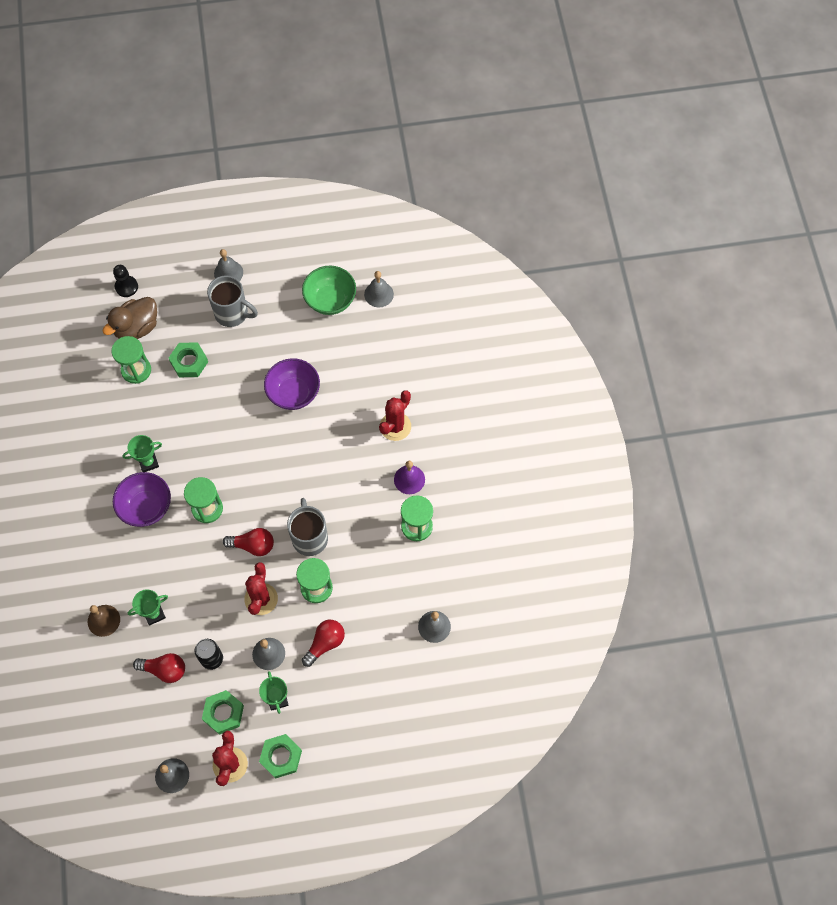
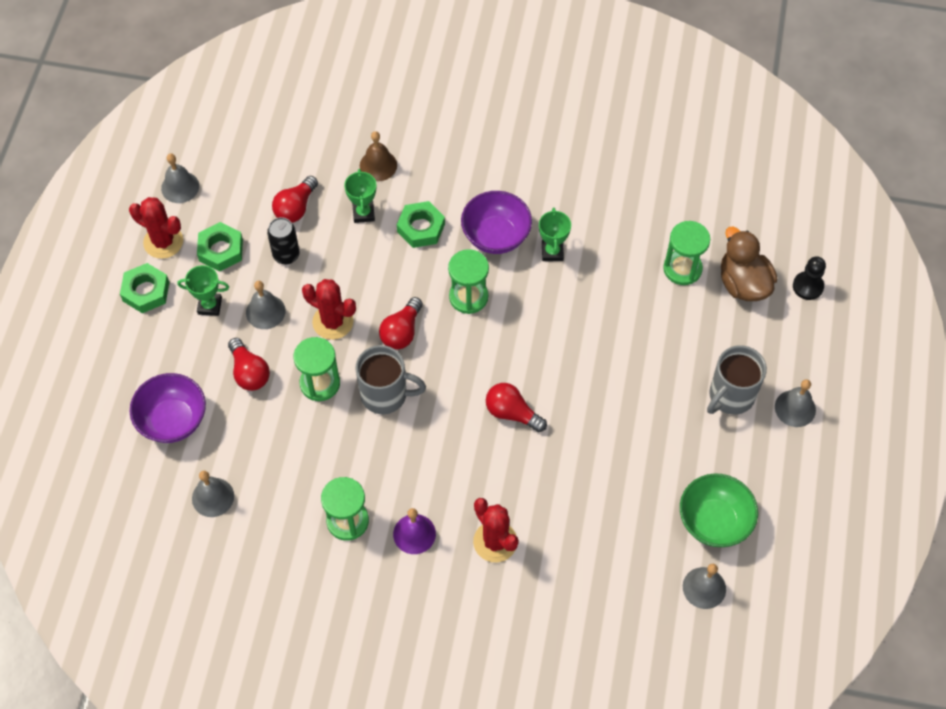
camera: 110 degrees right, 5 degrees down
green nut [169,342,208,377] -> green nut moved to [397,201,445,248]
purple bowl [264,358,320,410] -> purple bowl moved to [130,373,206,443]
none -> red light bulb [486,383,547,432]

